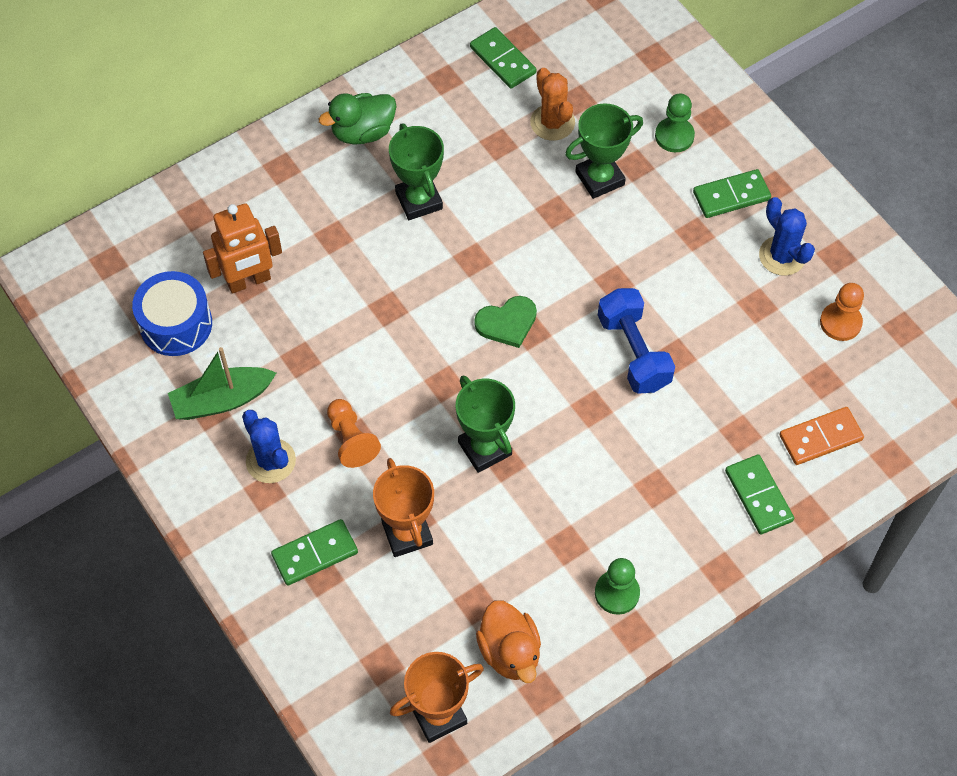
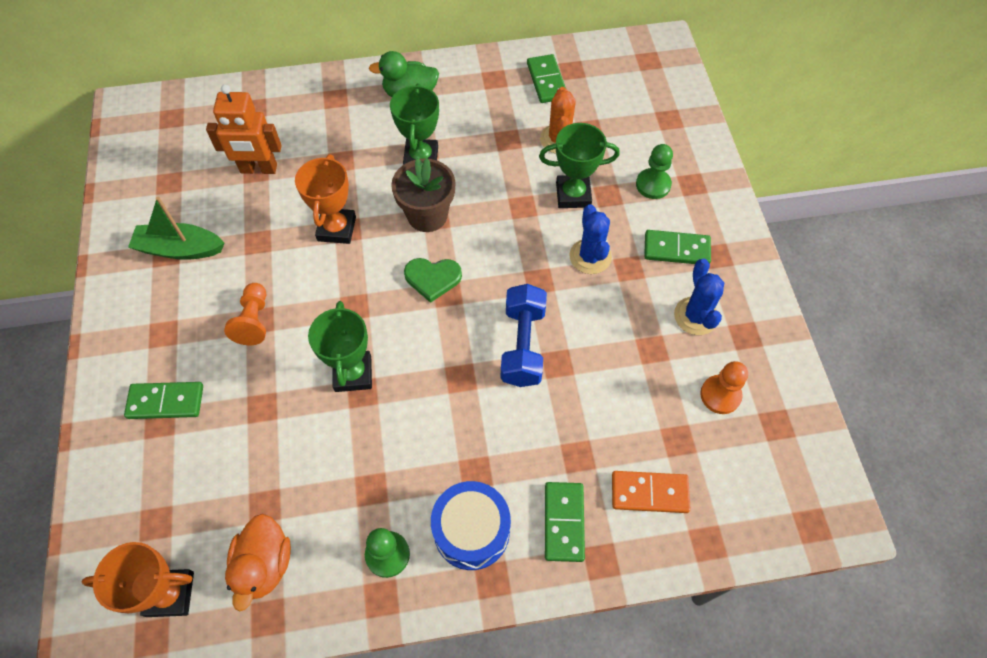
camera: 25 degrees right, 0 degrees up
blue drum [132,271,212,356] -> blue drum moved to [431,481,511,570]
blue cactus [242,410,296,483] -> blue cactus moved to [569,204,612,274]
orange trophy [373,458,434,557] -> orange trophy moved to [295,154,356,244]
none -> brown flower pot [391,158,456,232]

